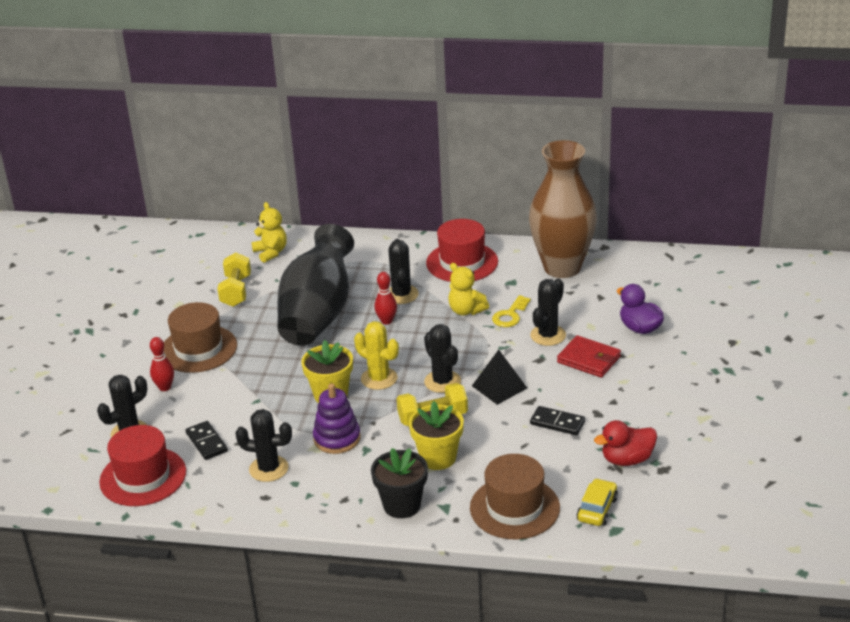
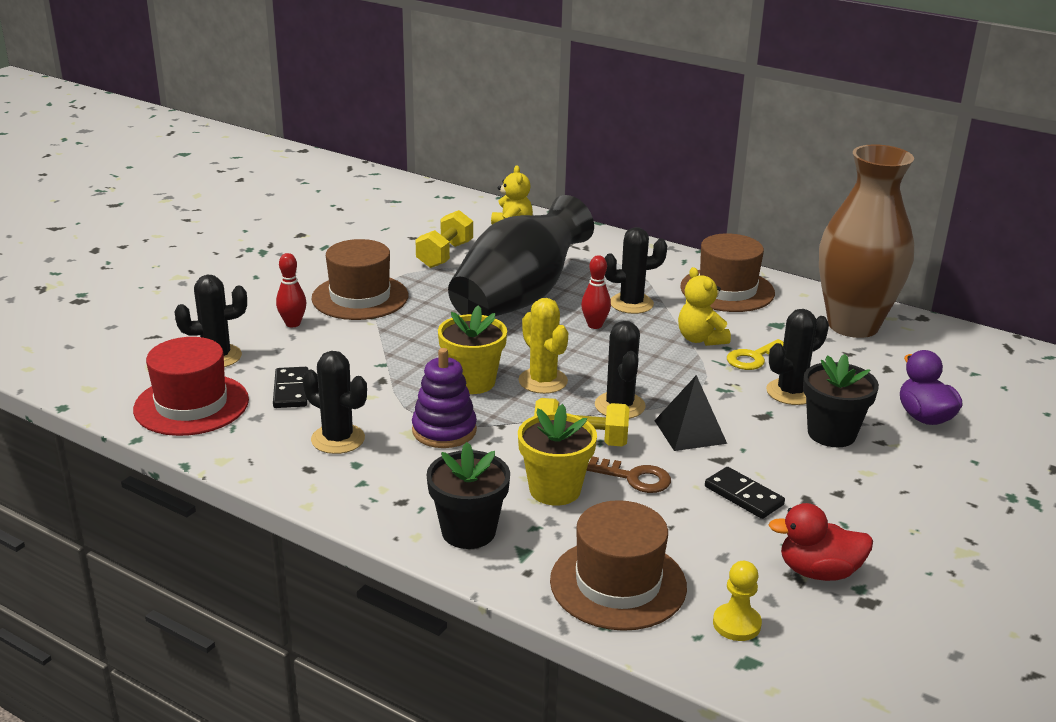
camera: 20 degrees right, 5 degrees down
black cactus [388,239,419,304] -> black cactus turned 60 degrees clockwise [605,227,667,314]
red hat [426,219,498,282] -> brown hat [680,233,775,312]
red wallet [557,335,621,378] -> black flower pot [803,354,879,447]
yellow car [577,478,618,526] -> yellow pawn [713,561,762,641]
none -> brown key [586,456,671,493]

